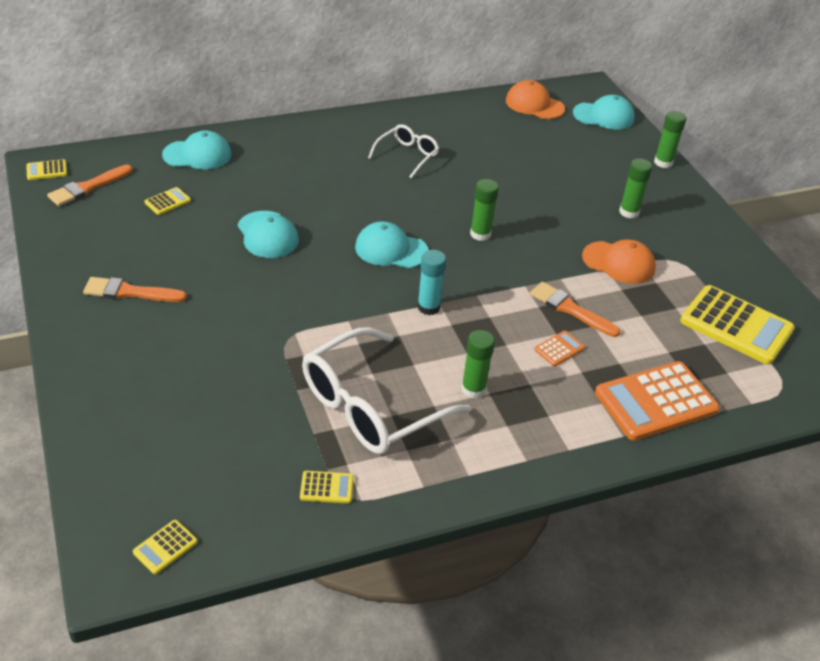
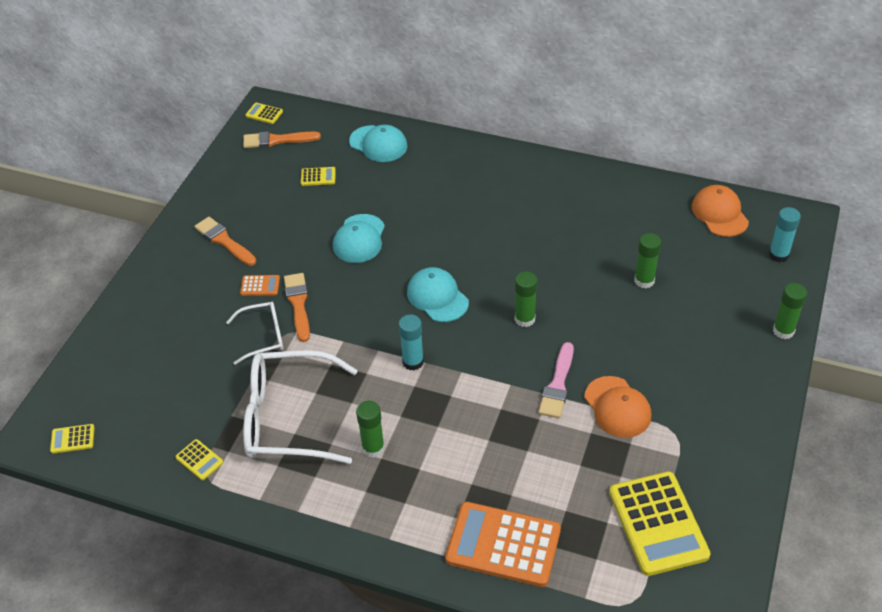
camera: 45 degrees right, 5 degrees up
white glasses [368,124,439,178] -> white glasses moved to [226,302,284,365]
orange brush [530,282,620,337] -> orange brush moved to [284,273,310,342]
orange calculator [535,331,585,366] -> orange calculator moved to [240,275,280,296]
turquoise cap [573,95,635,130] -> turquoise glue stick [769,207,801,262]
green glue stick [619,158,652,218] -> green glue stick moved to [634,233,661,288]
none -> pink brush [538,342,574,418]

